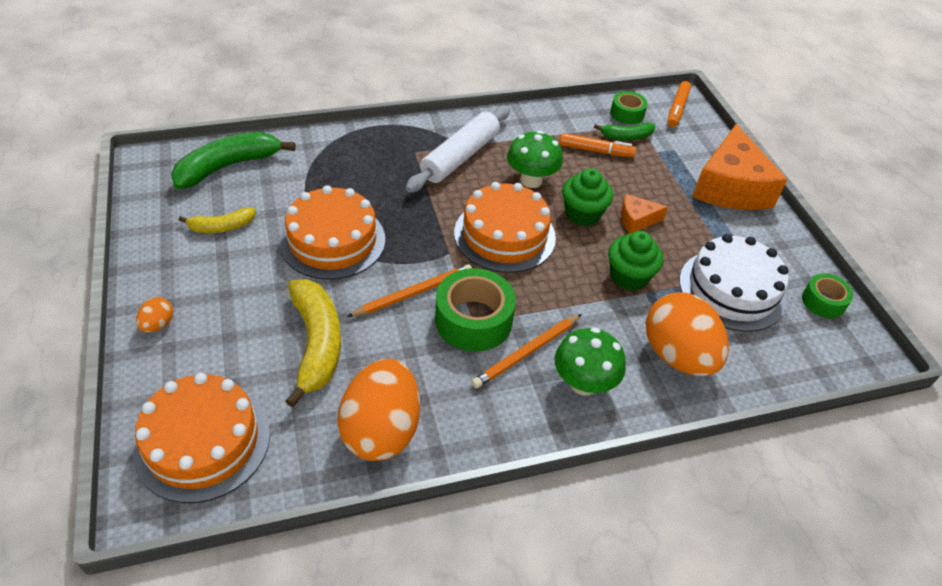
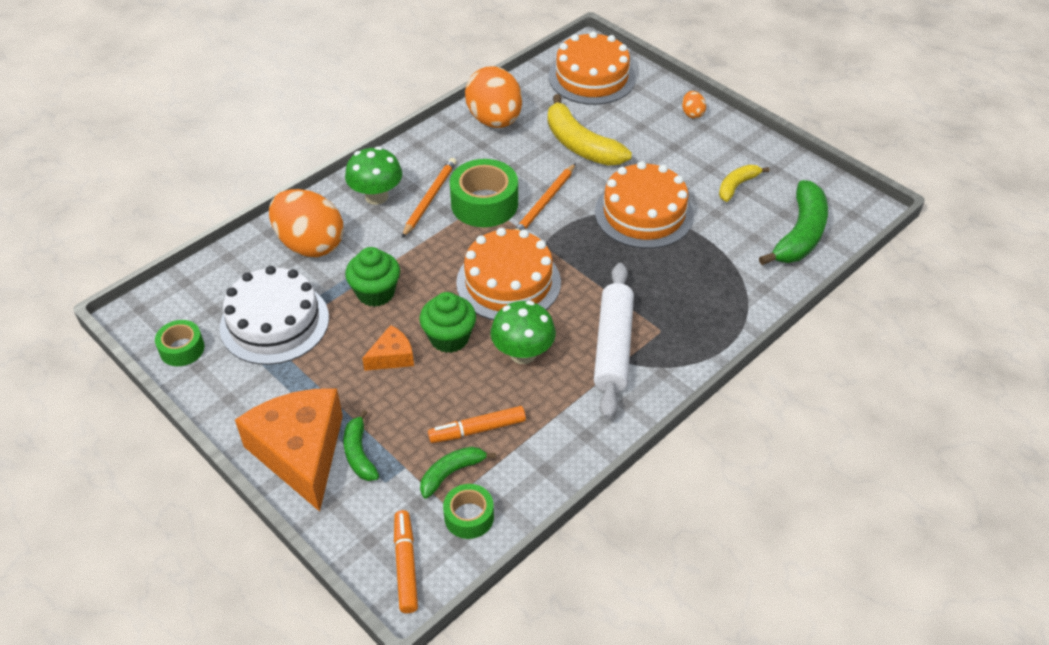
camera: 155 degrees right, 0 degrees up
none -> green banana [343,410,379,481]

